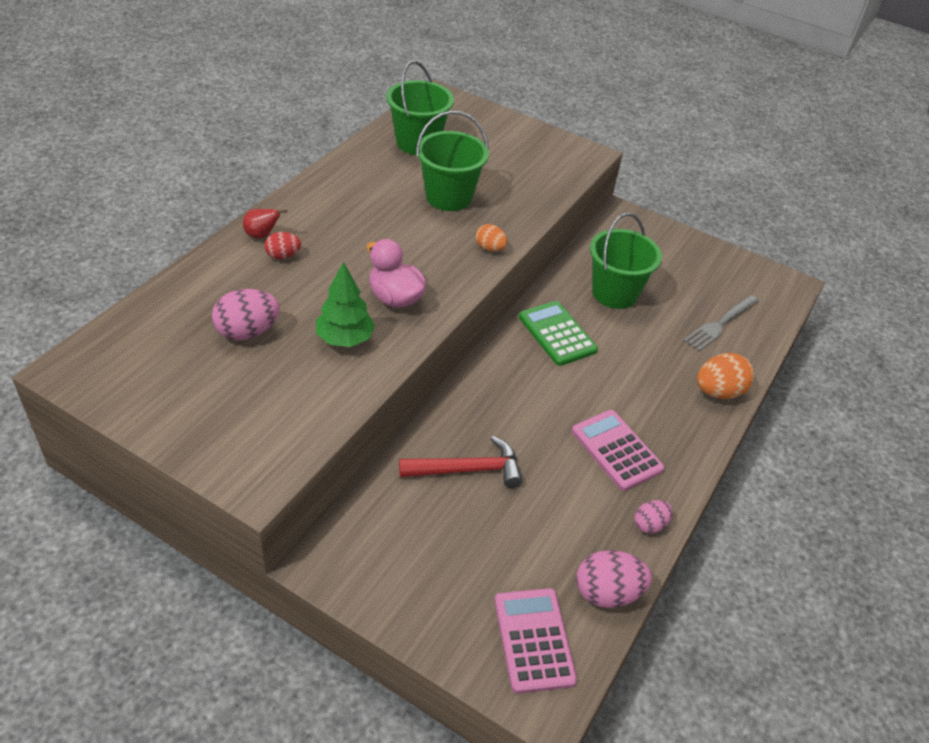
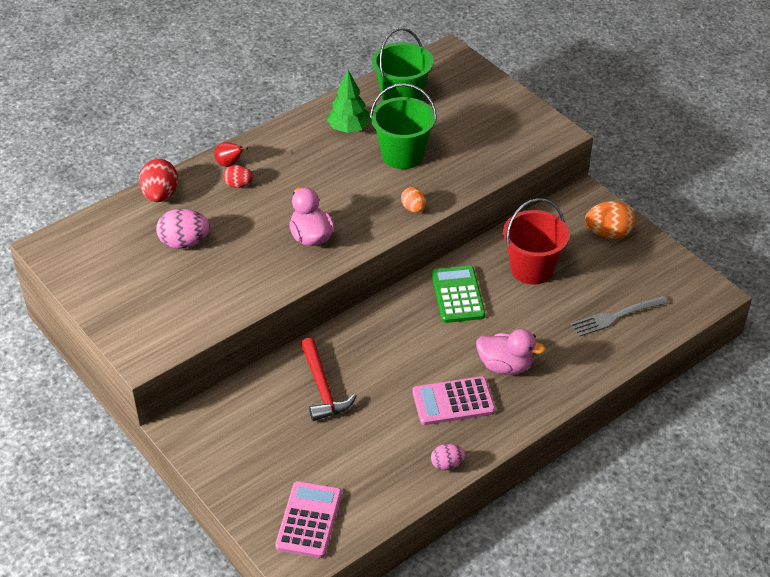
camera: 25 degrees right, 0 degrees up
green tree [316,262,375,347] -> green tree moved to [327,70,371,133]
red hammer [399,436,522,488] -> red hammer turned 60 degrees clockwise [301,338,357,421]
pink calculator [572,410,665,491] -> pink calculator turned 90 degrees counterclockwise [412,376,495,425]
pink egg [576,550,652,608] -> none
green bucket [590,213,662,309] -> red bucket [503,198,570,285]
orange egg [697,353,754,399] -> orange egg moved to [585,201,635,239]
none -> red egg [139,159,178,202]
none -> pink duck [476,329,546,375]

